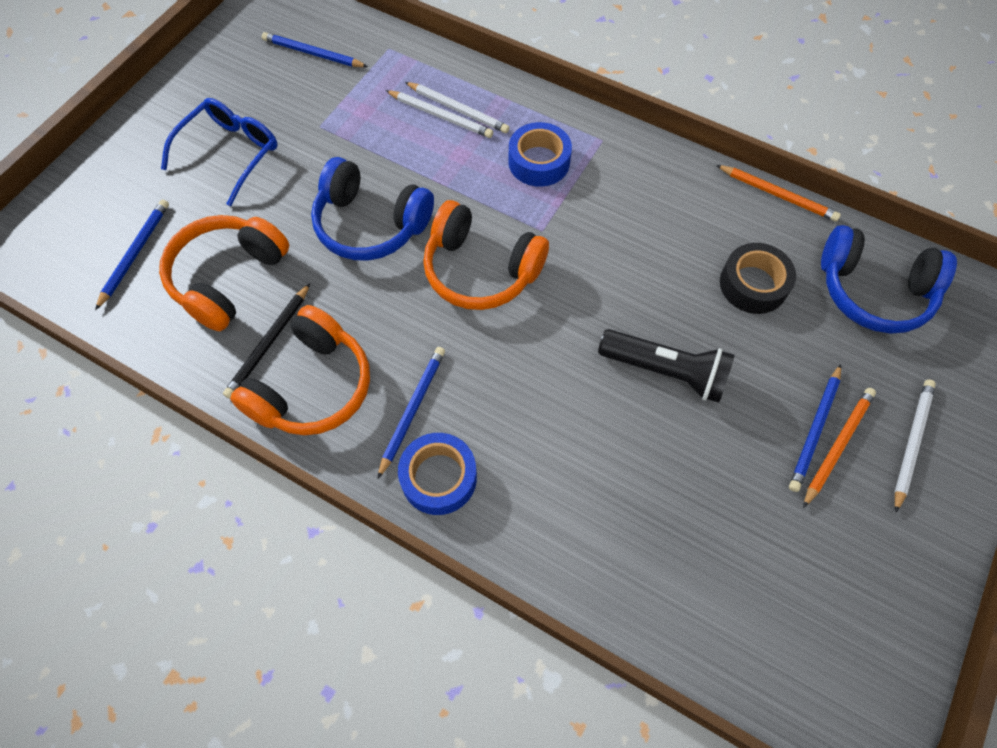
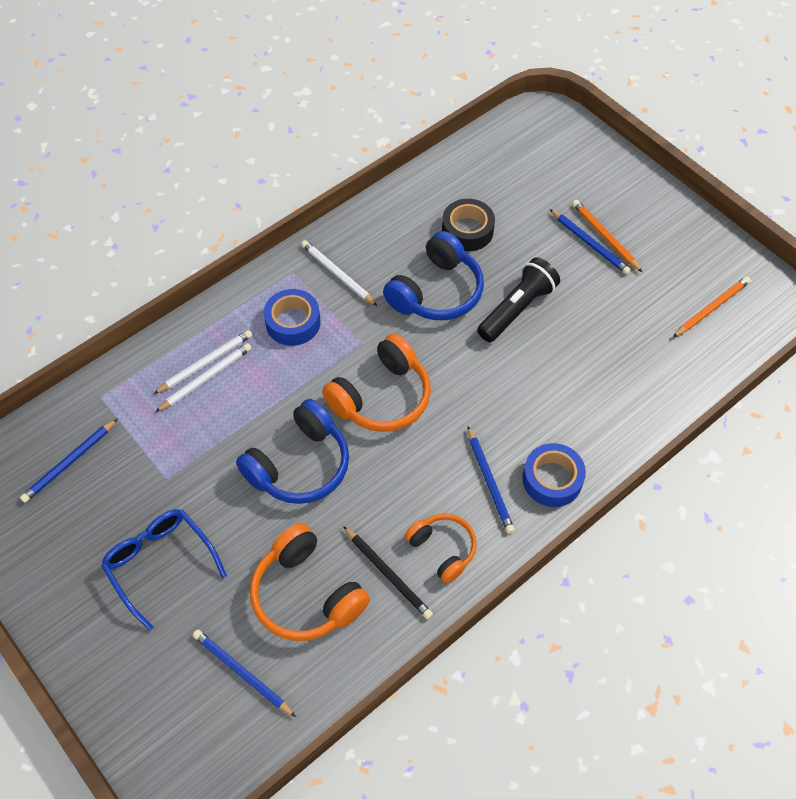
camera: 70 degrees left, 5 degrees down
orange headphones [230,305,370,435] -> orange headphones [405,513,477,584], size x0.62
blue pencil [377,347,445,479] -> blue pencil turned 150 degrees counterclockwise [468,427,515,534]
orange pencil [716,165,841,222] -> orange pencil moved to [673,276,751,337]
blue headphones [821,225,957,334] -> blue headphones moved to [383,231,484,320]
white pencil [894,380,936,513] -> white pencil moved to [301,240,377,306]

